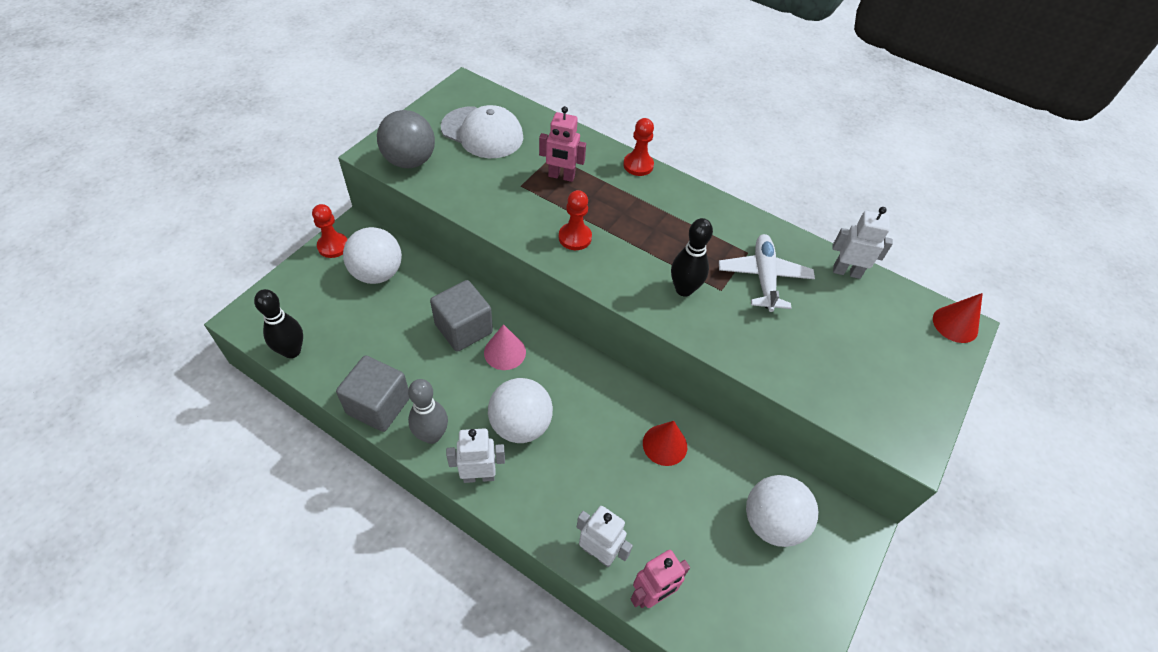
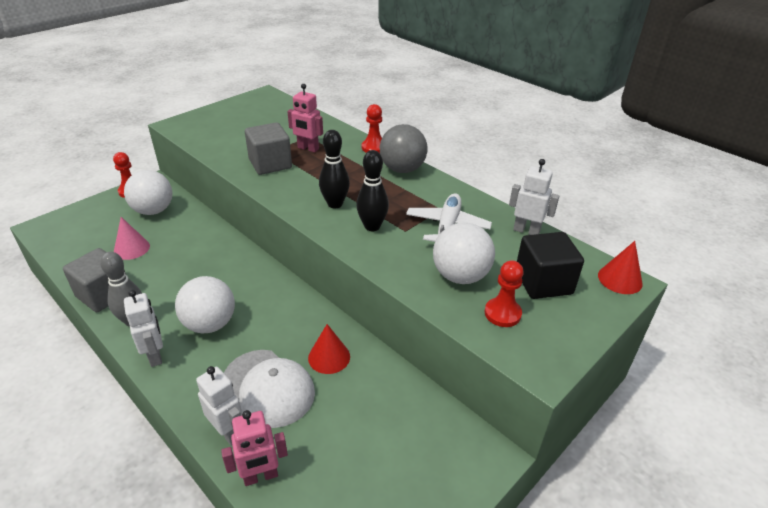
camera: 15 degrees right, 15 degrees down
black bowling pin [254,289,303,358] -> black bowling pin moved to [319,130,350,208]
grey ball [377,110,435,168] -> grey ball moved to [380,124,427,173]
grey cube [430,280,493,352] -> grey cube moved to [245,122,292,175]
white cap [441,105,523,158] -> white cap moved to [224,350,315,428]
white robot [446,428,505,483] -> white robot turned 60 degrees clockwise [124,290,163,367]
pink cone [484,324,526,370] -> pink cone moved to [114,217,150,260]
red pawn [559,190,592,250] -> red pawn moved to [485,260,524,327]
white ball [746,475,819,547] -> white ball moved to [433,223,495,284]
none -> black cube [517,232,584,299]

